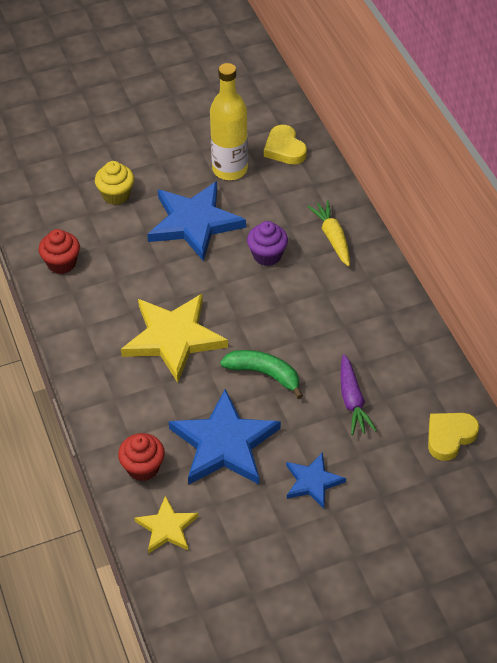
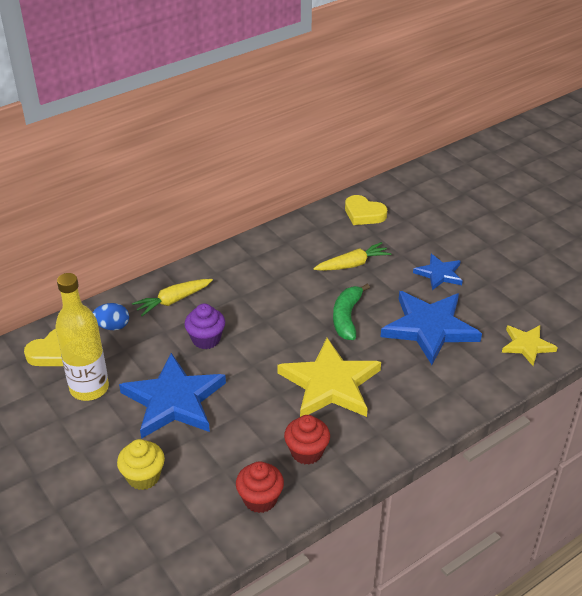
camera: 105 degrees left, 10 degrees down
red cupcake [118,433,165,481] -> red cupcake moved to [284,415,330,464]
purple carrot [340,354,377,435] -> yellow carrot [313,242,391,271]
none -> blue egg [93,303,129,330]

